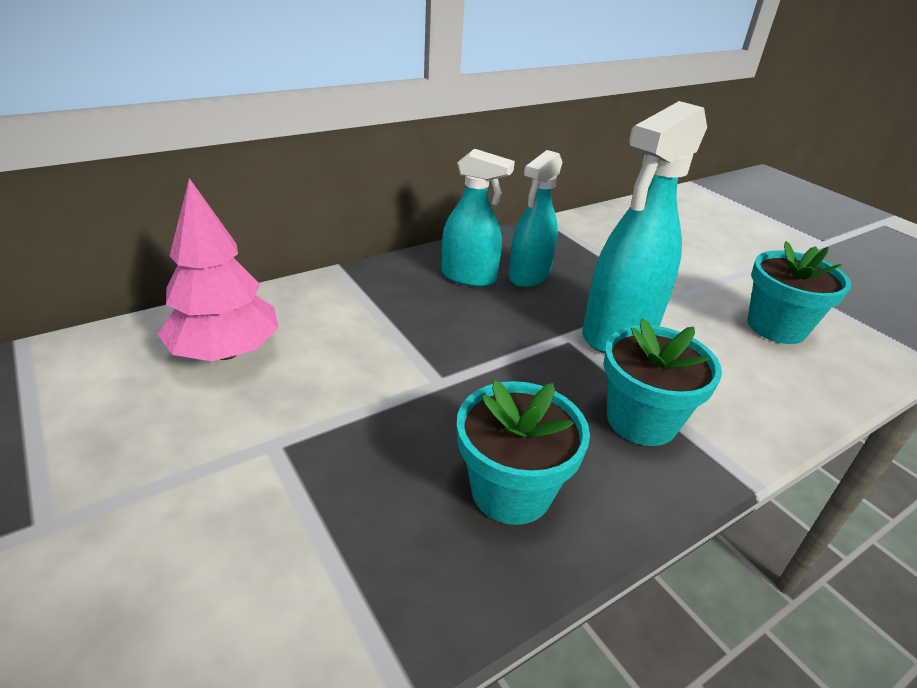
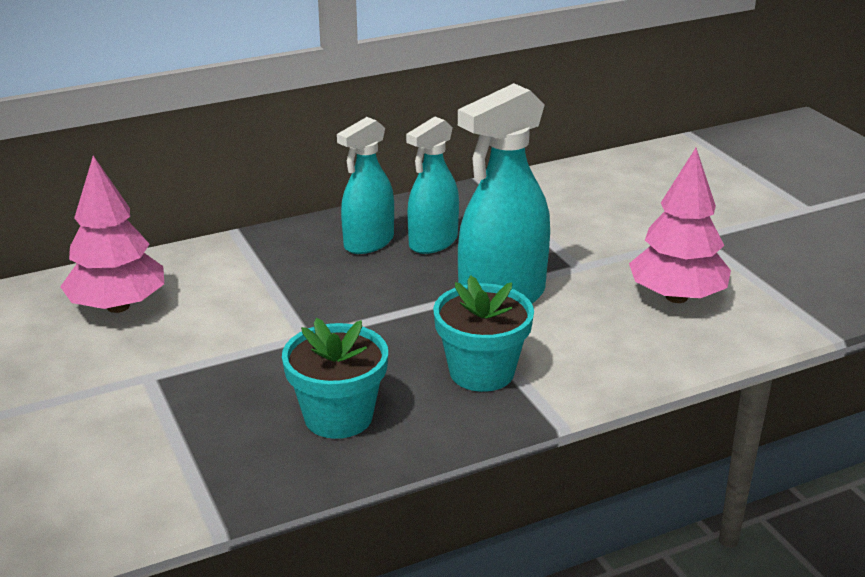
camera: 10 degrees right, 5 degrees down
turquoise spray bottle [442,149,515,287] -> turquoise spray bottle turned 105 degrees clockwise [337,117,394,254]
turquoise flower pot [747,241,851,344] -> pink tree [629,148,731,303]

